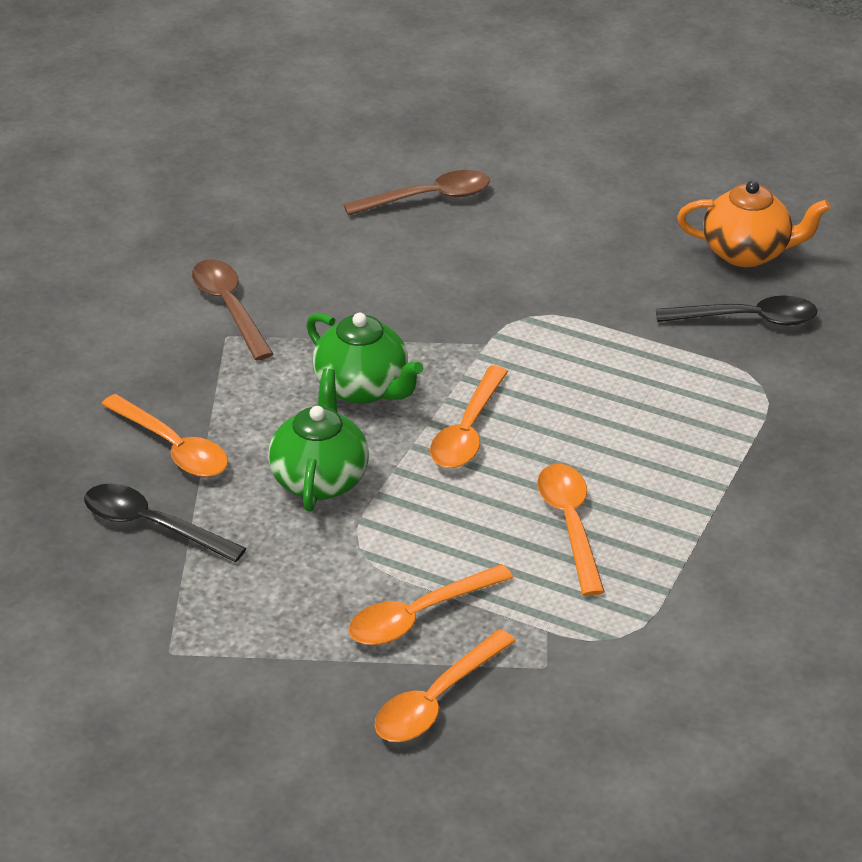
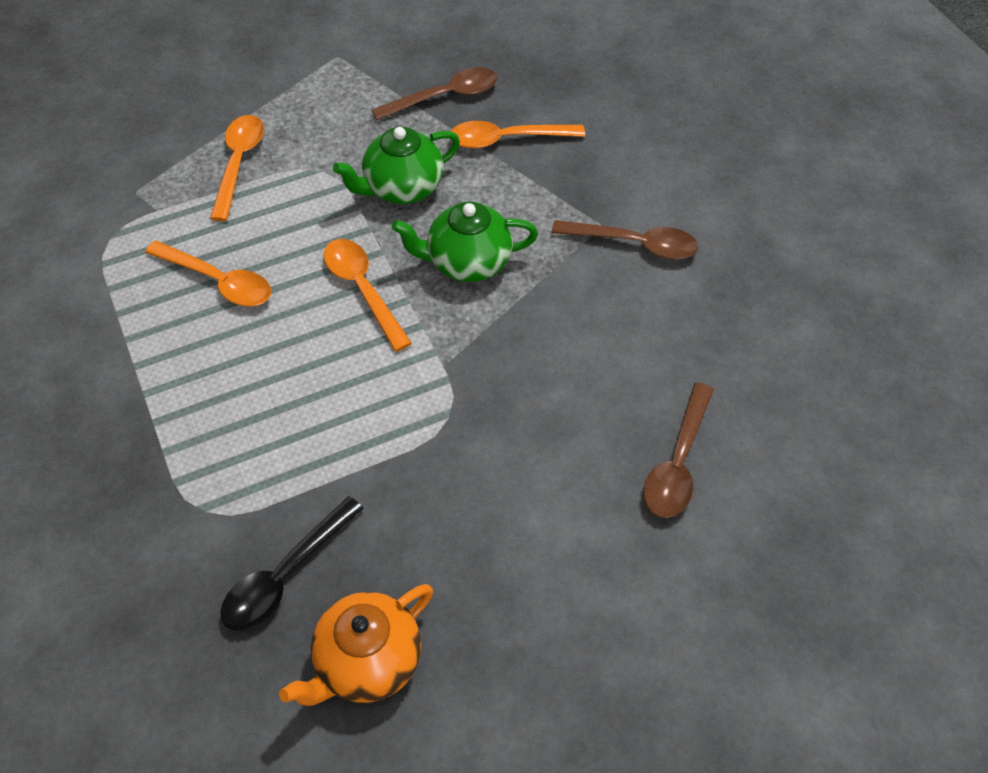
camera: 130 degrees right, 15 degrees up
black spoon [84,484,246,562] -> brown spoon [372,67,498,120]
green teapot [268,368,369,512] -> green teapot turned 105 degrees clockwise [333,127,460,204]
orange spoon [374,629,516,742] -> none

